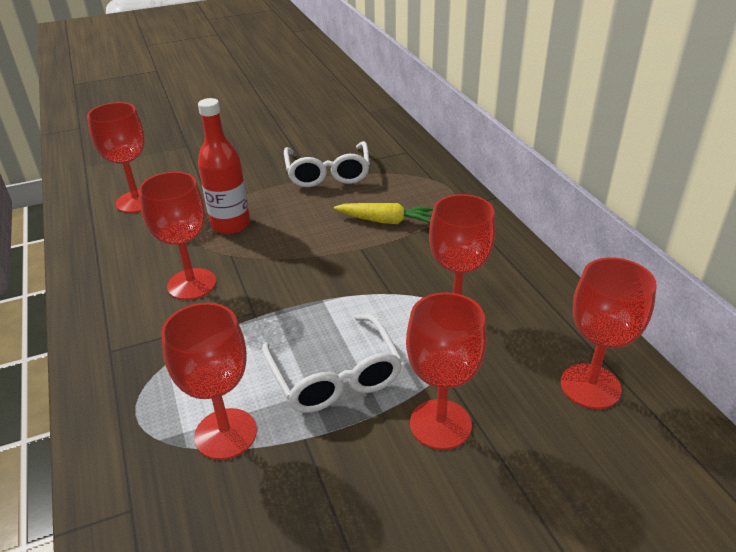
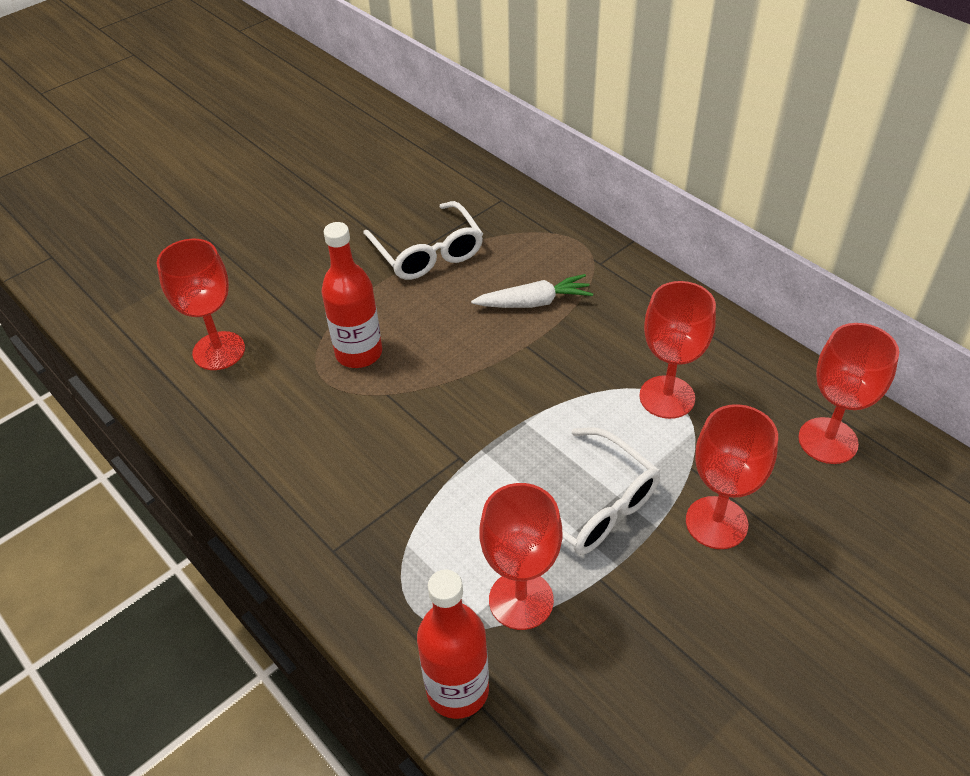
camera: 20 degrees left, 10 degrees up
red goblet [139,172,216,300] -> none
yellow carrot [334,203,433,224] -> white carrot [471,274,593,308]
none -> red bottle [417,570,489,719]

